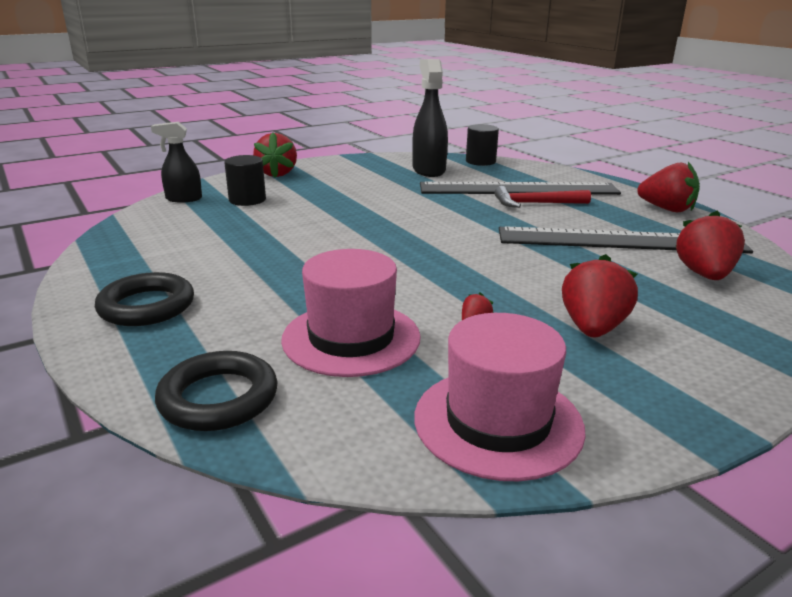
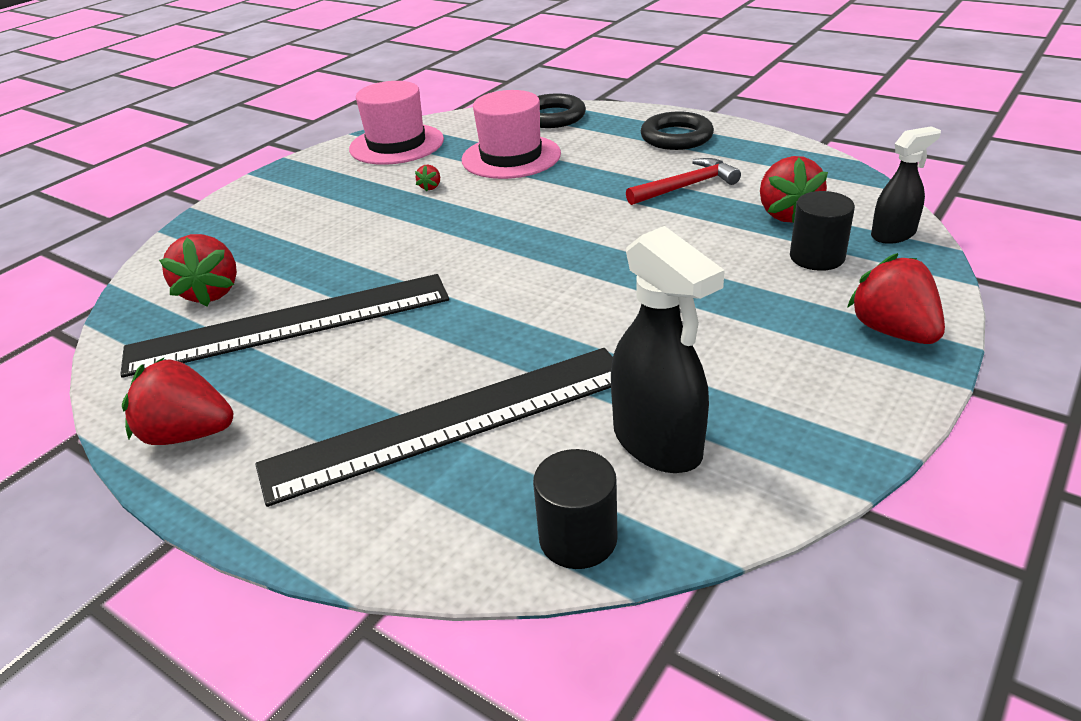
camera: 160 degrees right, 10 degrees up
red hammer [494,186,591,208] -> red hammer moved to [626,158,741,205]
red strawberry [562,254,638,337] -> red strawberry moved to [760,156,828,223]

